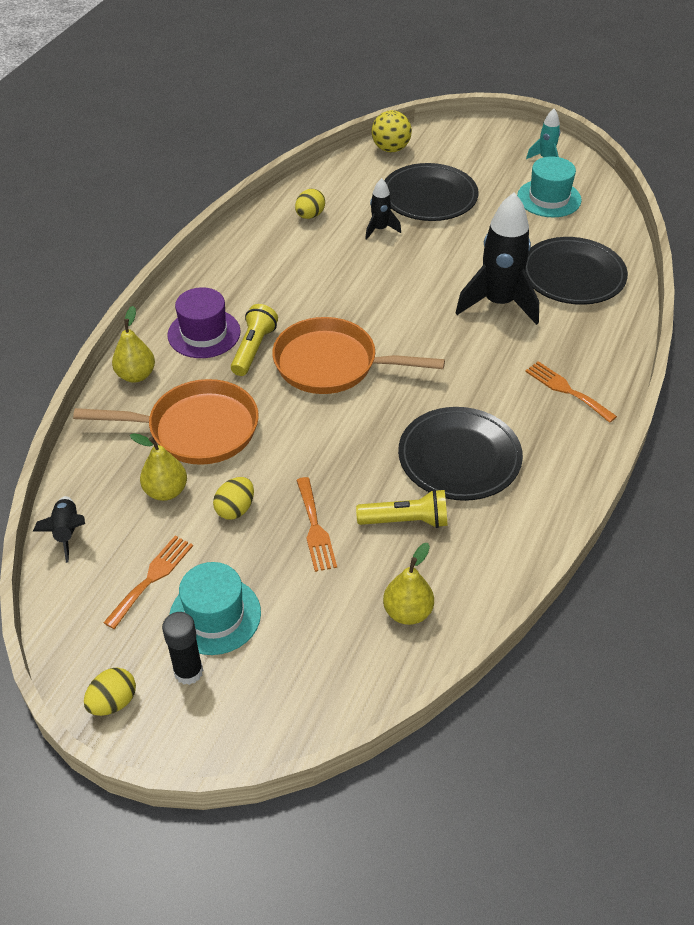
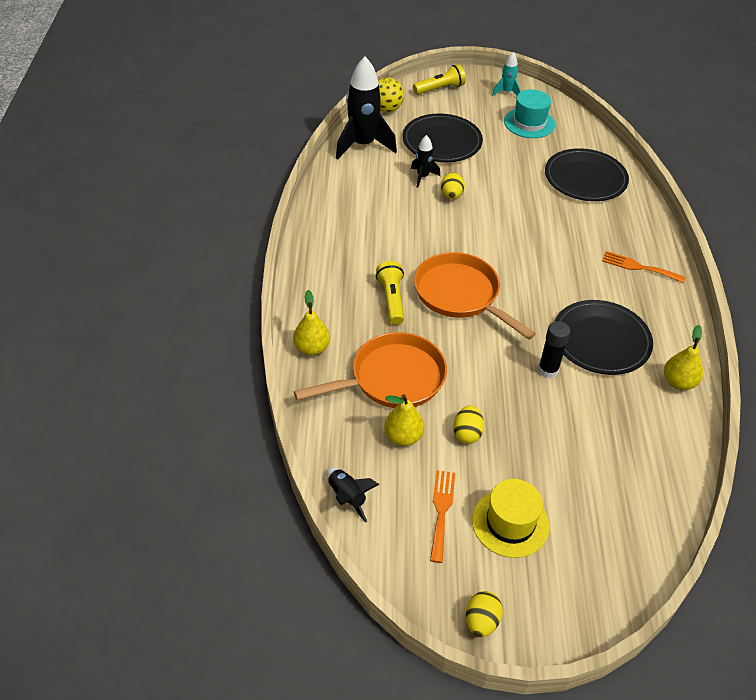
camera: 25 degrees left, 0 degrees up
black glue stick [162,612,203,685] -> black glue stick moved to [538,321,570,378]
purple hat [167,287,241,358] -> none
turquoise hat [169,562,261,655] -> yellow hat [472,479,549,558]
orange pan [272,317,445,394] -> orange pan turned 60 degrees clockwise [414,252,536,340]
yellow egg [295,189,325,219] -> yellow egg moved to [441,173,465,199]
orange fork [296,477,337,572] -> none
yellow flashlight [356,489,447,528] -> yellow flashlight moved to [413,64,466,95]
yellow pear [383,543,434,625] -> yellow pear moved to [664,325,703,390]
black rocket [455,192,539,325] -> black rocket moved to [336,57,397,160]

